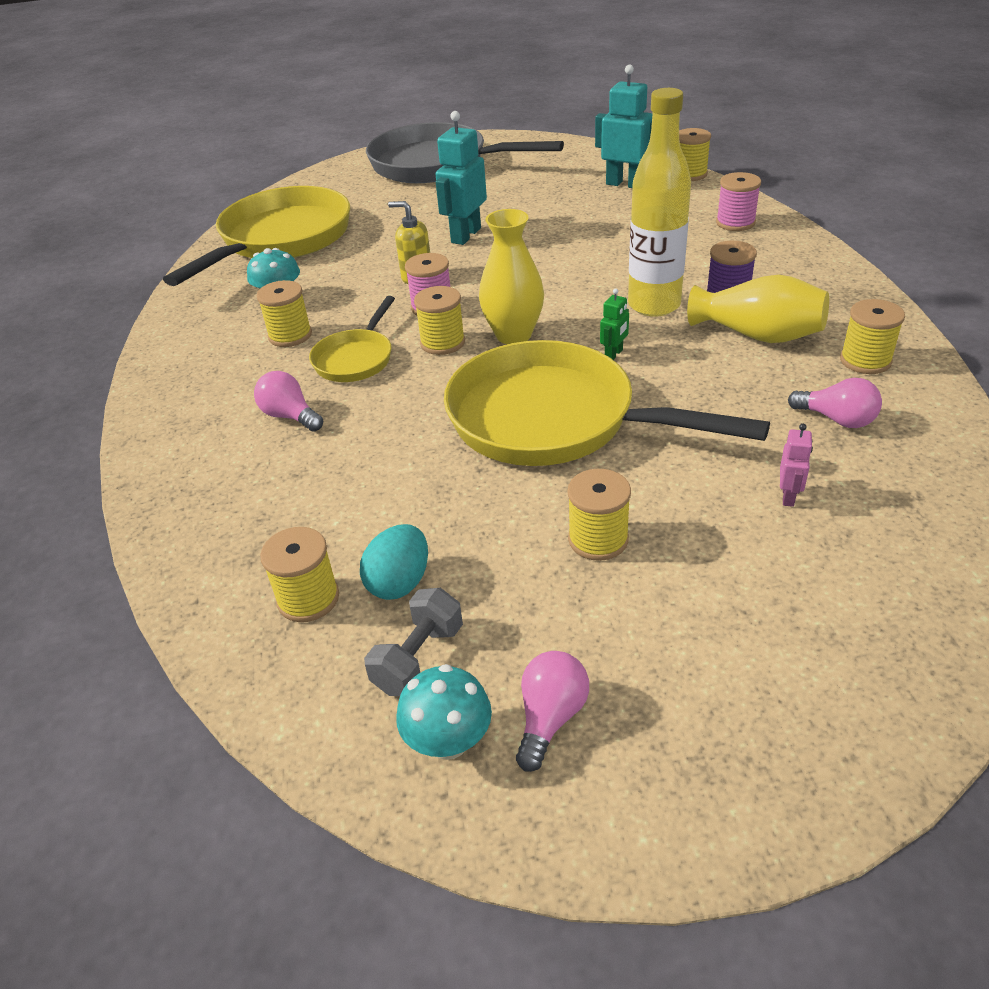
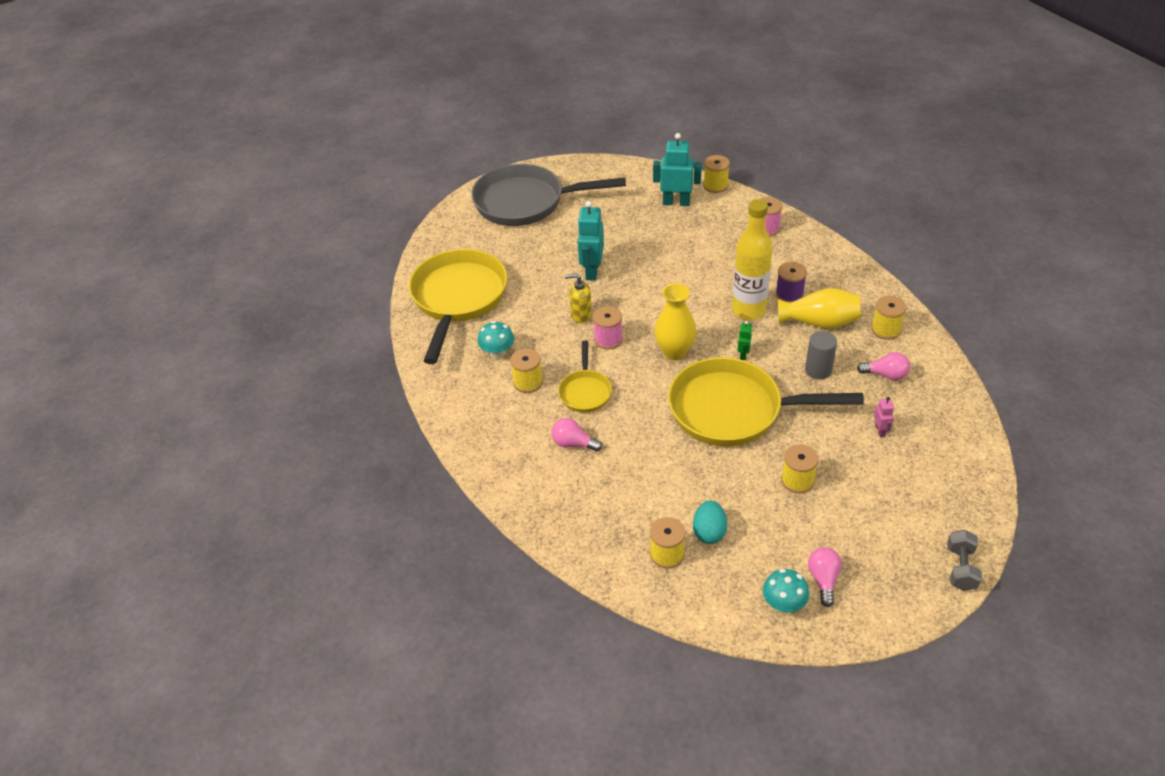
camera: 20 degrees left, 5 degrees up
grey dumbbell [364,588,463,696] -> grey dumbbell moved to [947,530,982,591]
yellow spool [414,286,465,355] -> none
none -> grey cylinder [805,331,837,379]

